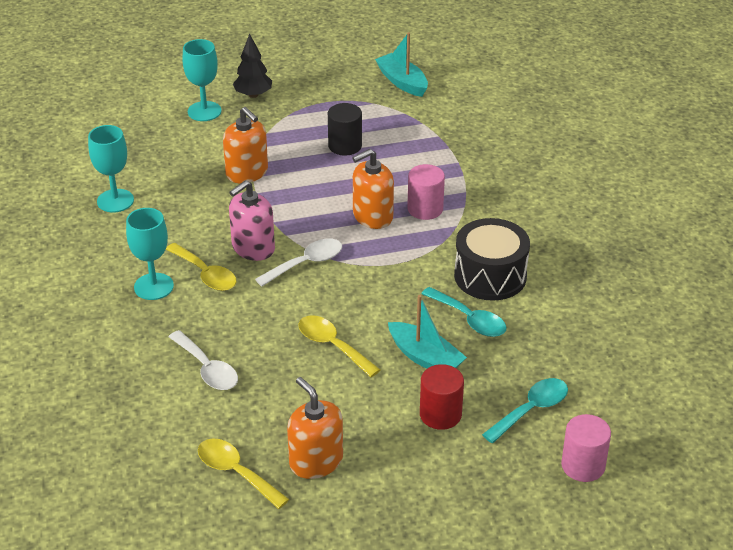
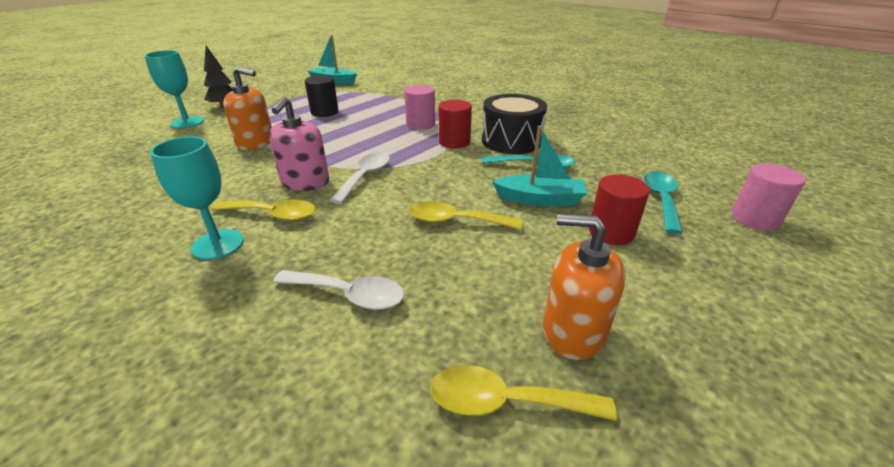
camera: 35 degrees left, 5 degrees down
turquoise goblet [88,125,134,212] -> none
orange soap dispenser [353,149,394,229] -> none
none -> red cylinder [439,100,472,149]

